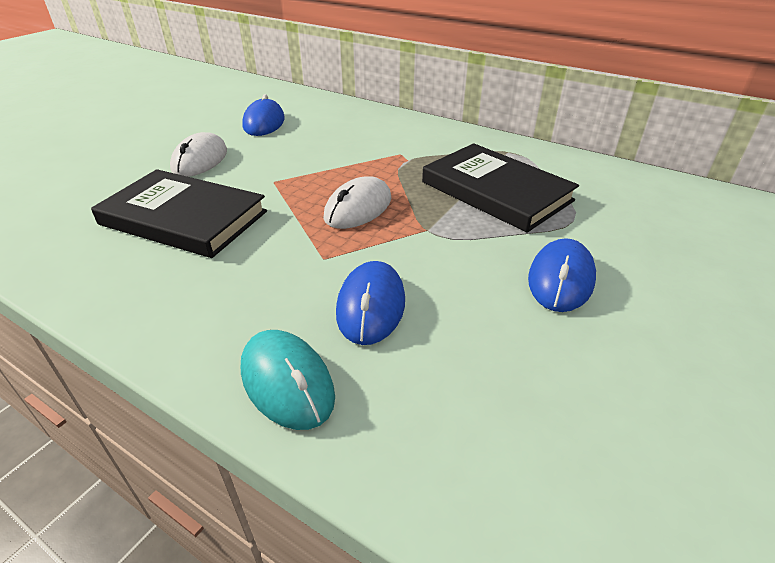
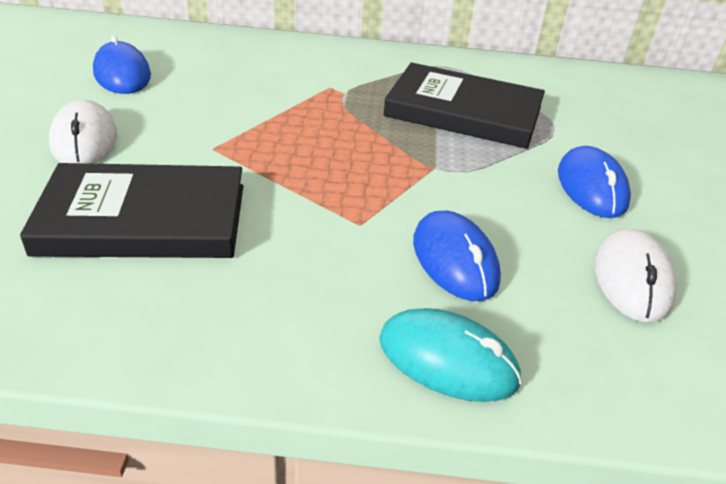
camera: 30 degrees left, 0 degrees up
white mouse [323,176,391,229] -> white mouse moved to [594,229,677,322]

